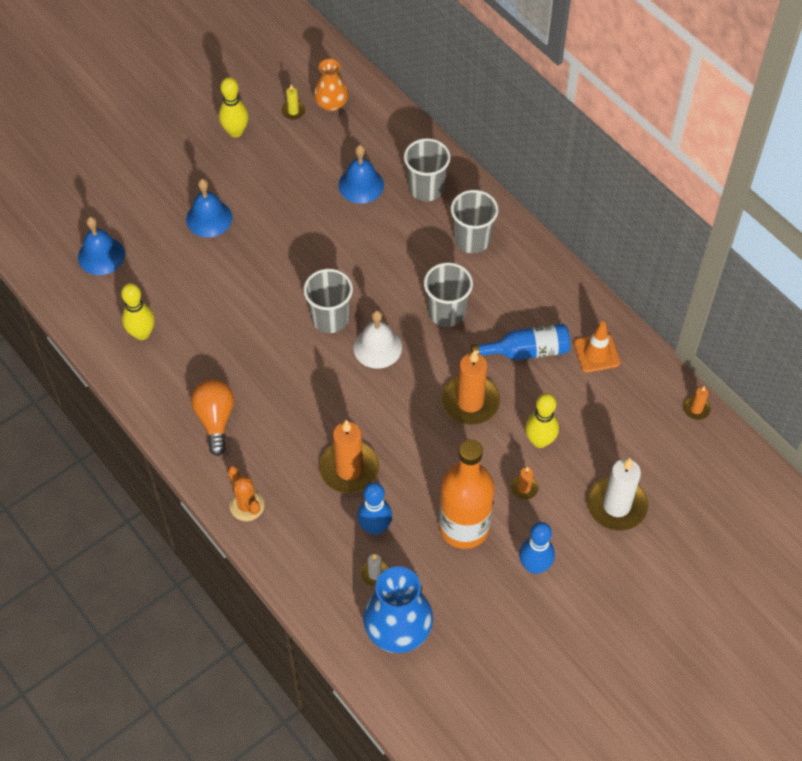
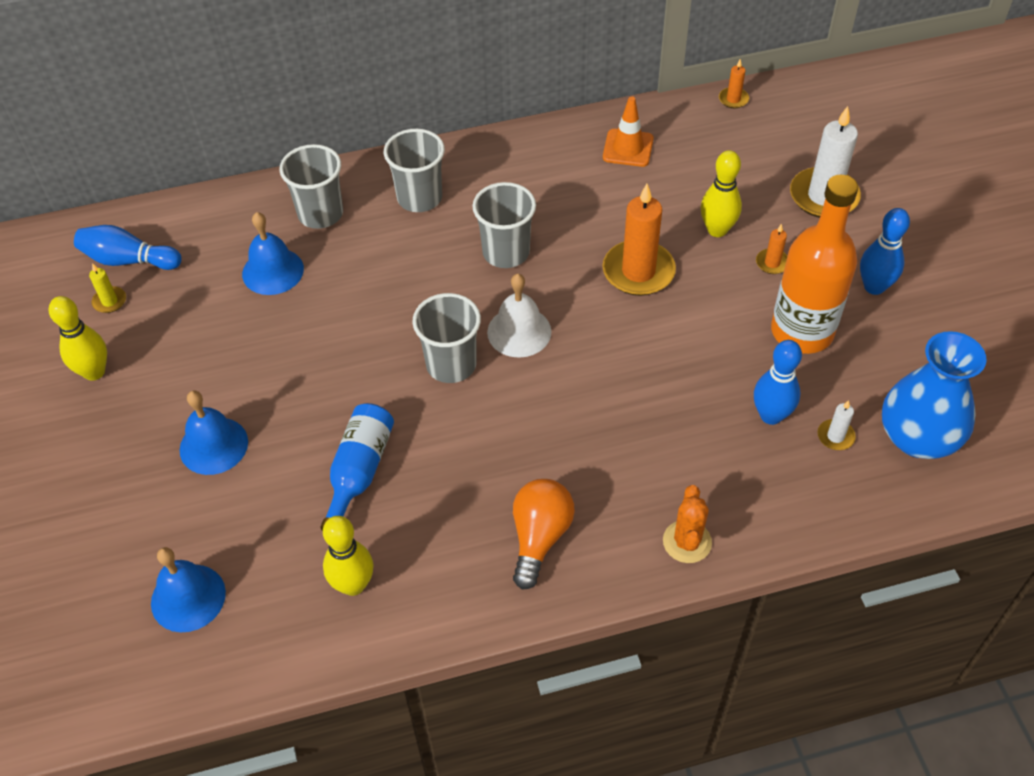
camera: 65 degrees left, 5 degrees down
orange light bulb [191,379,234,456] -> orange light bulb turned 90 degrees clockwise [513,479,575,590]
orange cactus [228,466,265,521] -> orange cactus turned 75 degrees counterclockwise [663,485,712,563]
orange vase [314,59,348,111] -> blue bowling pin [74,225,182,270]
orange candle [319,420,379,493] -> none
blue bottle [471,324,570,360] -> blue bottle moved to [320,403,394,531]

